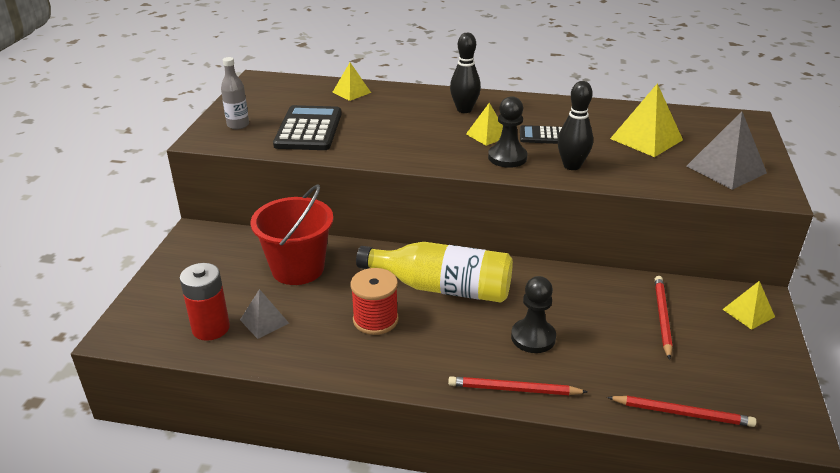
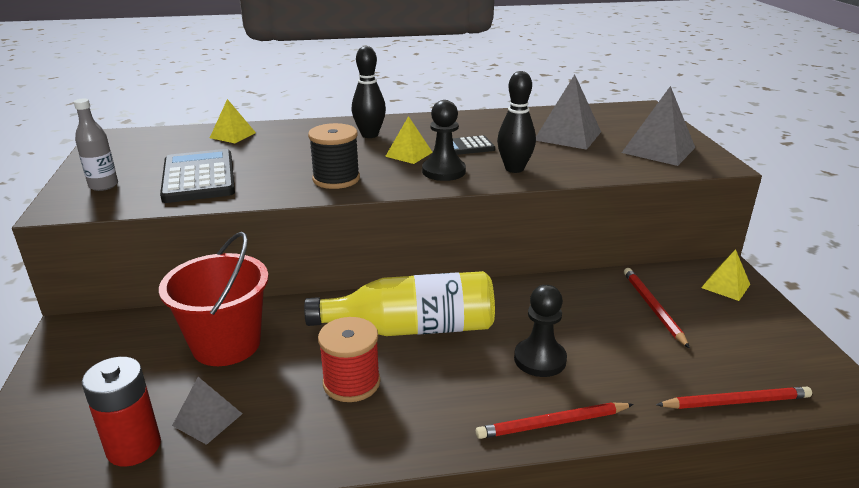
camera: 20 degrees left, 5 degrees down
yellow pyramid [610,83,683,157] -> grey pyramid [536,74,601,150]
none -> black spool [308,123,360,189]

